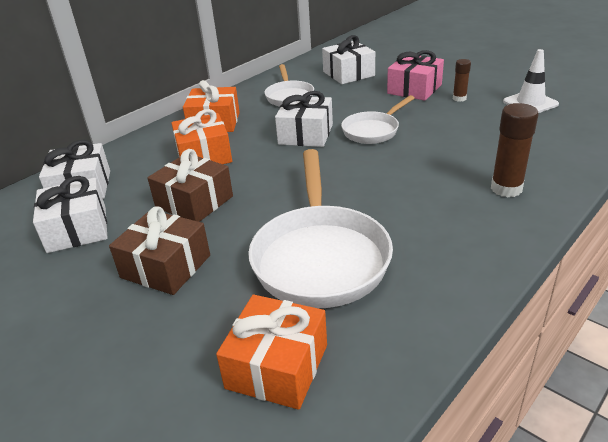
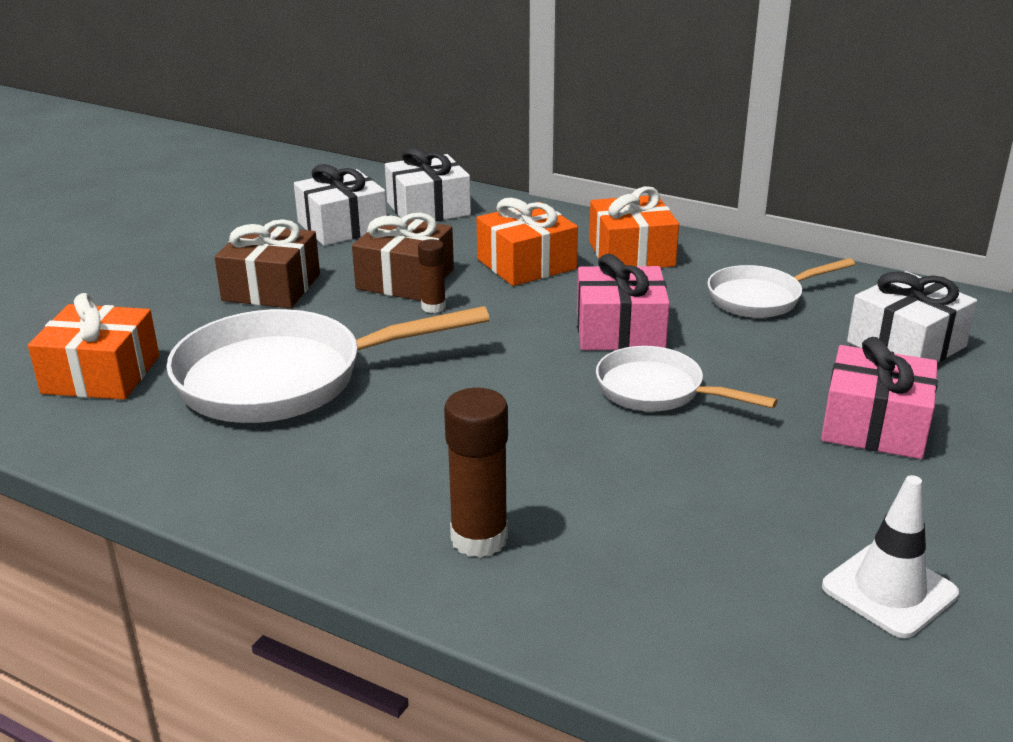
camera: 75 degrees right, 5 degrees down
white gift [275,91,333,147] -> pink gift [577,254,670,350]
brown glue stick [453,59,471,102] -> brown glue stick moved to [418,239,446,313]

